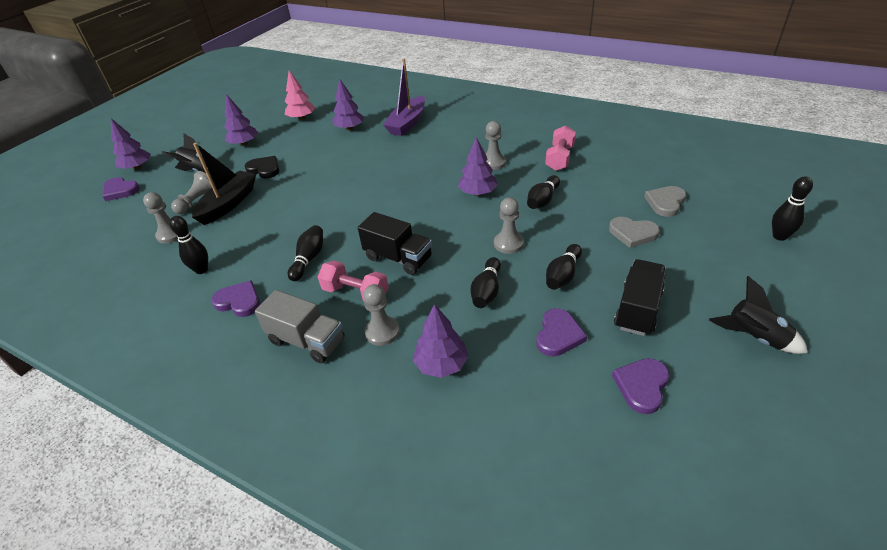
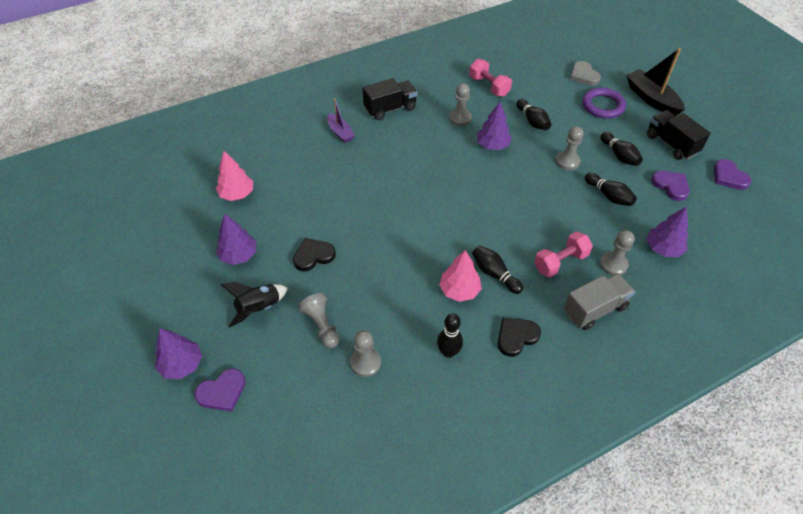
camera: 60 degrees left, 10 degrees up
black boat [192,143,256,225] -> black boat moved to [626,48,685,116]
purple heart [211,280,260,317] -> black heart [498,318,541,357]
purple tree [332,78,364,130] -> none
black truck [358,212,432,275] -> black truck moved to [363,78,417,120]
purple boat [383,59,425,136] -> purple boat [327,98,355,143], size x0.60
grey heart [609,217,660,248] -> purple ring [582,88,626,119]
black rocket [709,276,808,354] -> none
black bowling pin [772,176,813,241] -> none
none -> pink tree [439,250,482,302]

